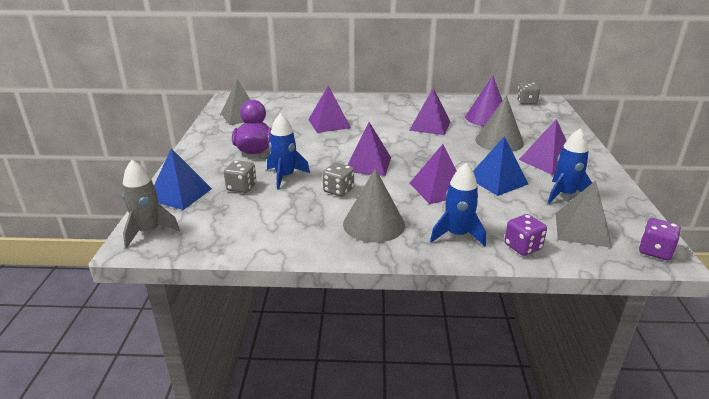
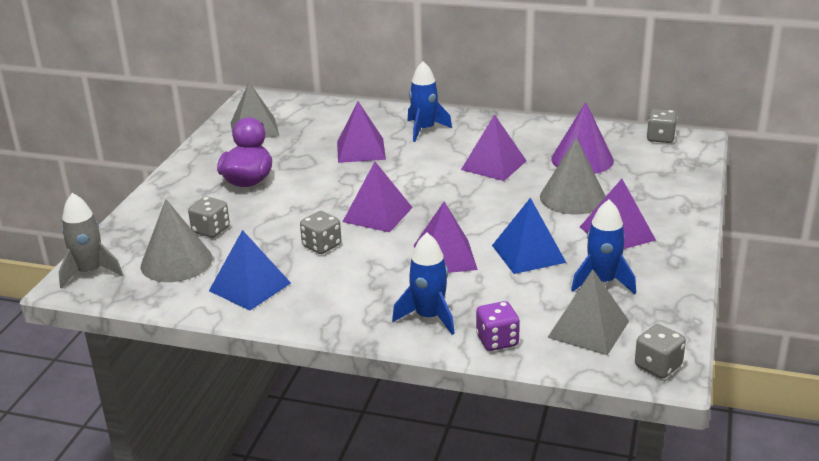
camera: 15 degrees right, 0 degrees up
blue pyramid [154,148,212,210] -> blue pyramid moved to [209,230,291,311]
blue rocket [267,113,310,190] -> blue rocket moved to [408,61,452,142]
grey cone [343,168,405,243] -> grey cone moved to [141,199,213,282]
purple dice [639,218,681,260] -> grey dice [635,324,686,379]

